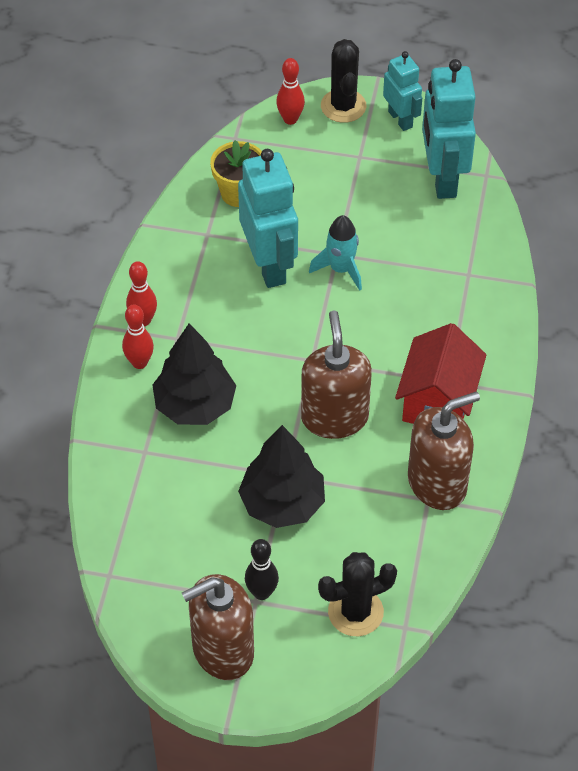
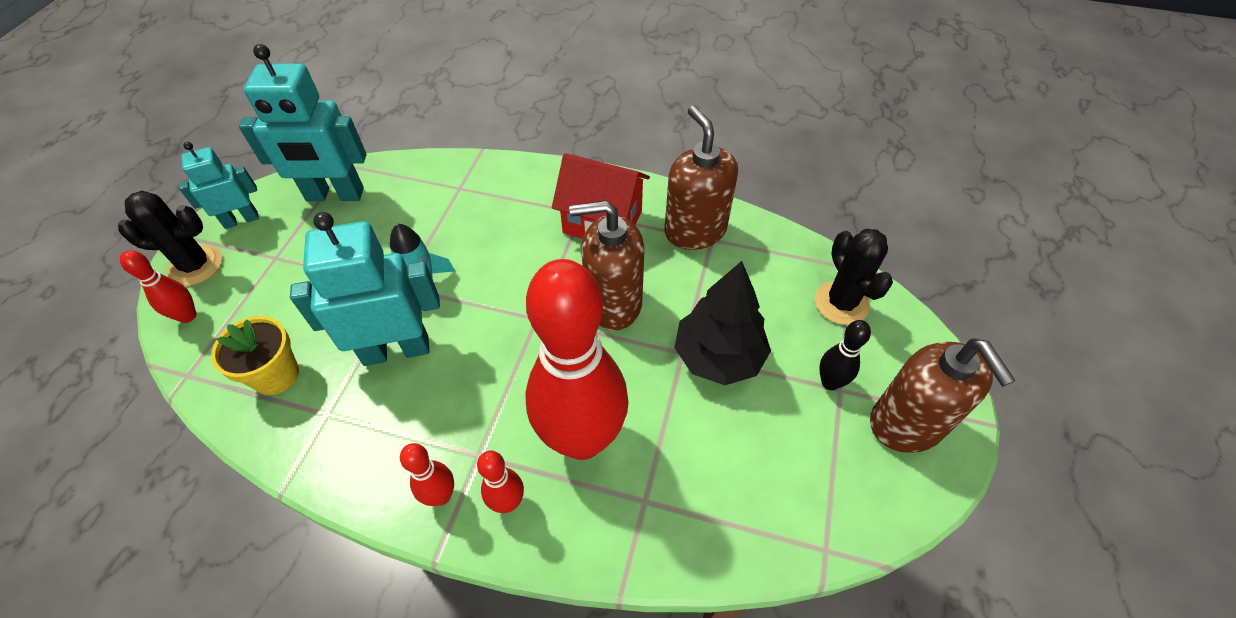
camera: 85 degrees left, 0 degrees up
black tree [152,324,236,425] -> red bowling pin [525,259,629,460]

